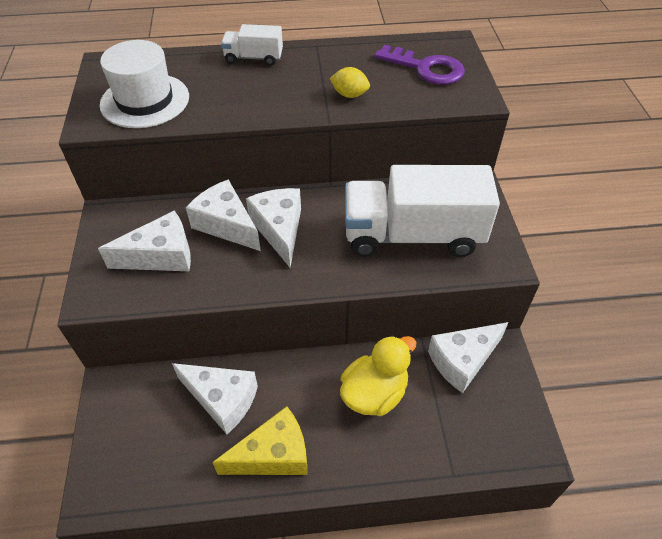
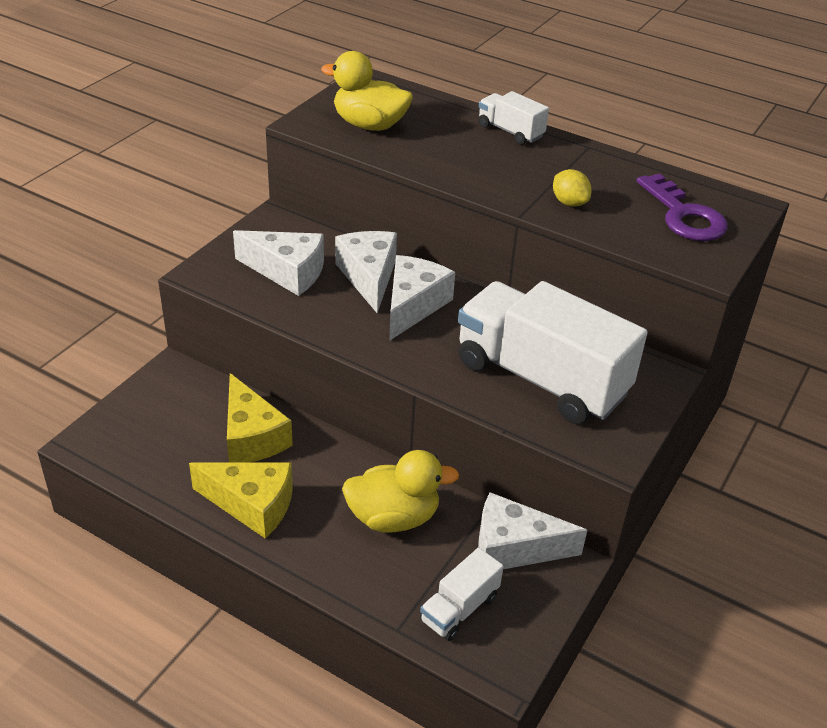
camera: 35 degrees right, 10 degrees down
white hat [100,40,189,128] -> yellow duck [321,51,413,131]
white cheese [172,363,258,434] -> yellow cheese [227,373,293,463]
none -> white truck [420,548,504,641]

